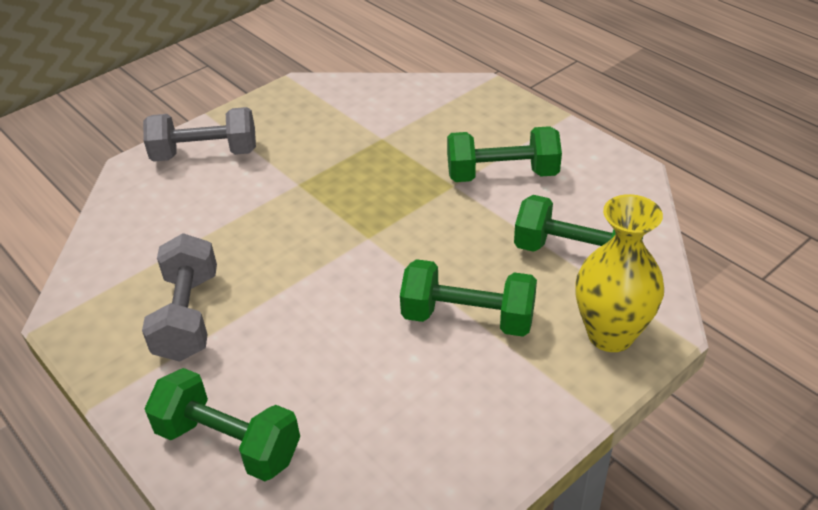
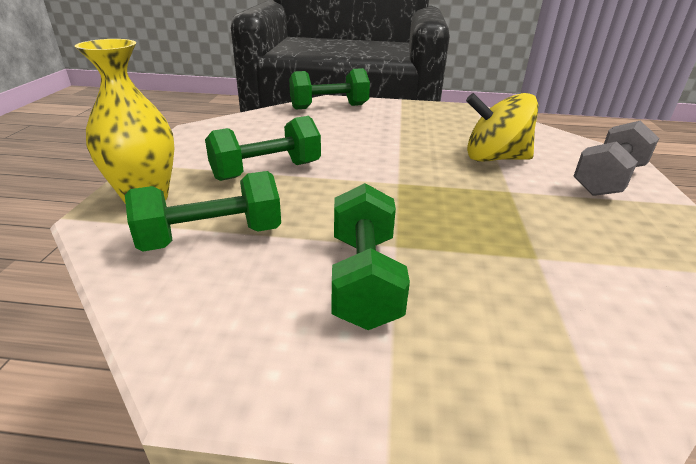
camera: 135 degrees right, 10 degrees down
grey dumbbell [142,233,217,362] -> none
green dumbbell [447,126,562,182] -> green dumbbell turned 45 degrees counterclockwise [332,183,410,330]
none -> yellow spinning top [466,93,539,162]

